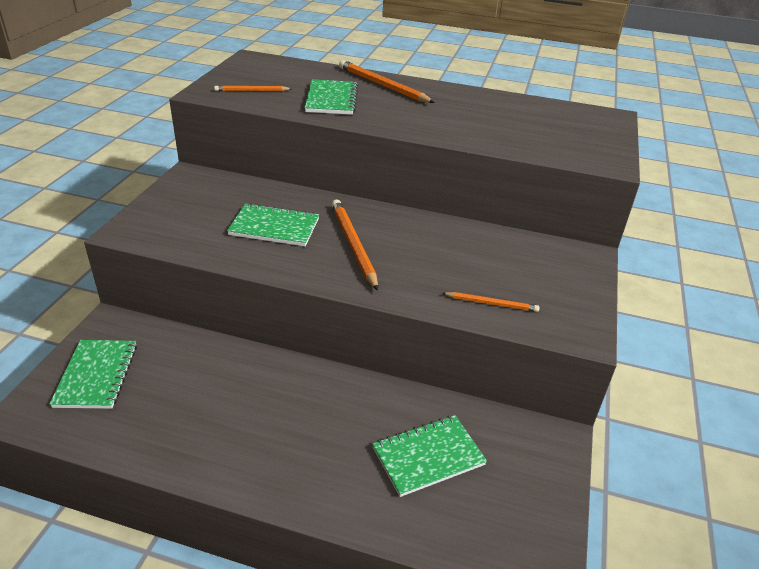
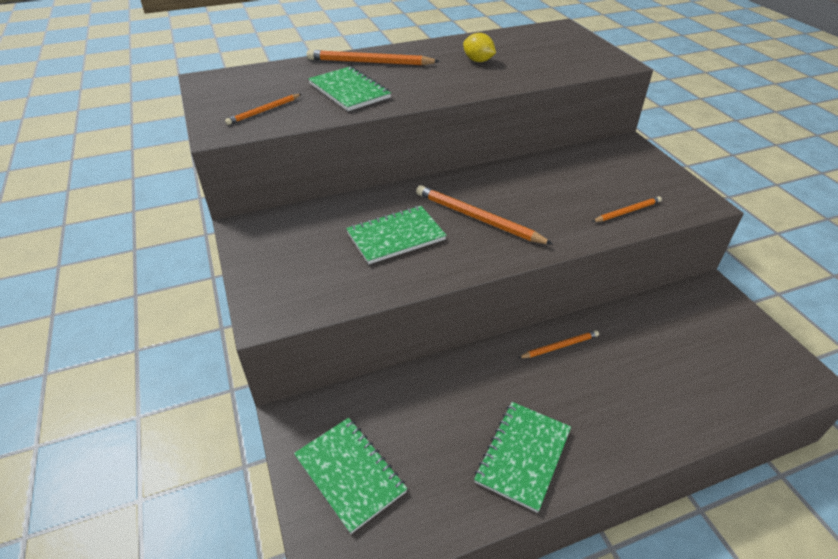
camera: 35 degrees left, 5 degrees up
green notebook [372,415,487,497] -> green notebook moved to [474,402,571,513]
none -> yellow lemon [463,33,496,62]
none -> orange pencil [518,330,599,358]

